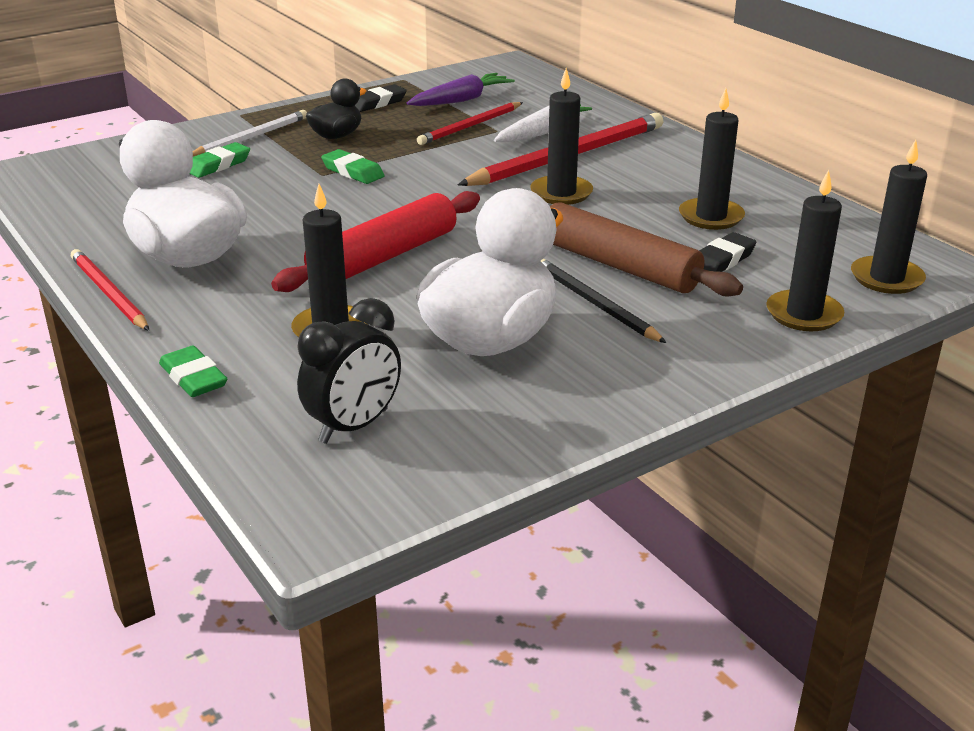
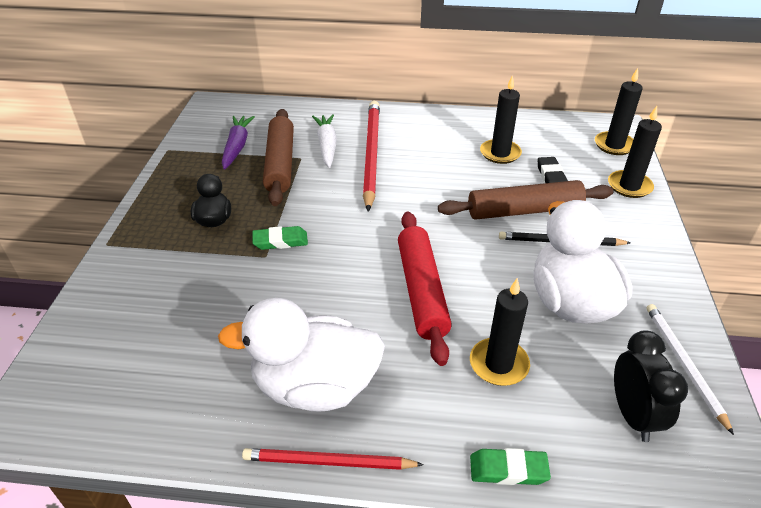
camera: 50 degrees left, 10 degrees up
green eraser [189,142,250,178] -> none
white pencil [193,110,307,156] -> white pencil moved to [646,304,734,435]
black eraser [355,84,407,112] -> none
red pencil [417,102,523,145] -> brown rolling pin [263,109,294,206]
black candle [530,68,593,205] -> none

